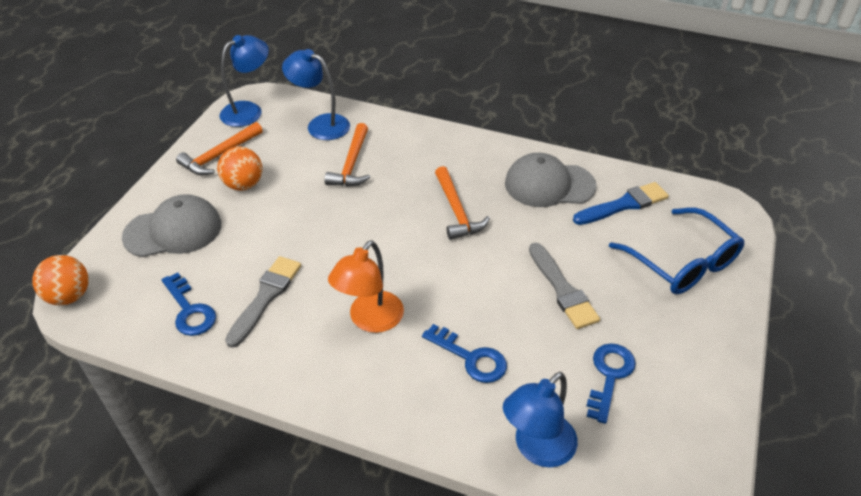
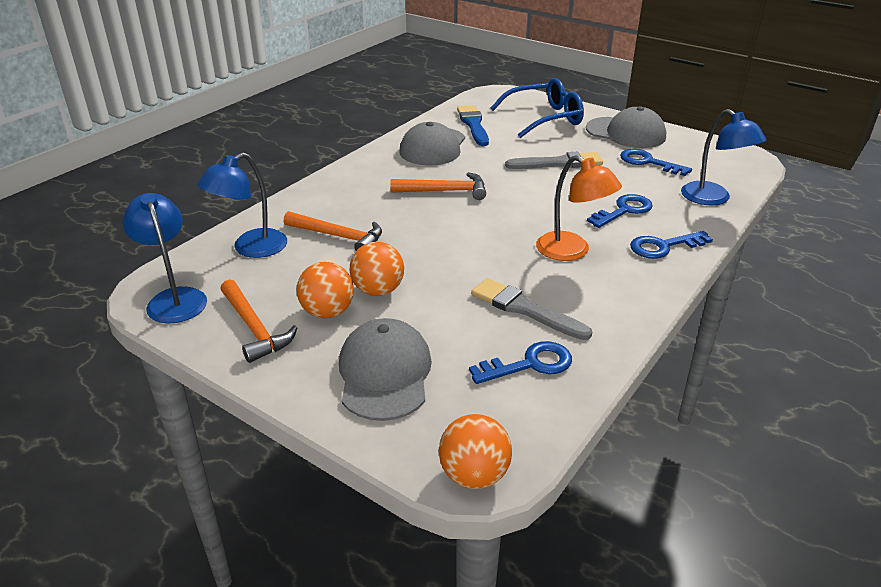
camera: 75 degrees left, 10 degrees down
none -> orange ball [350,242,404,296]
none -> grey cap [586,106,666,148]
none -> blue key [630,231,713,259]

